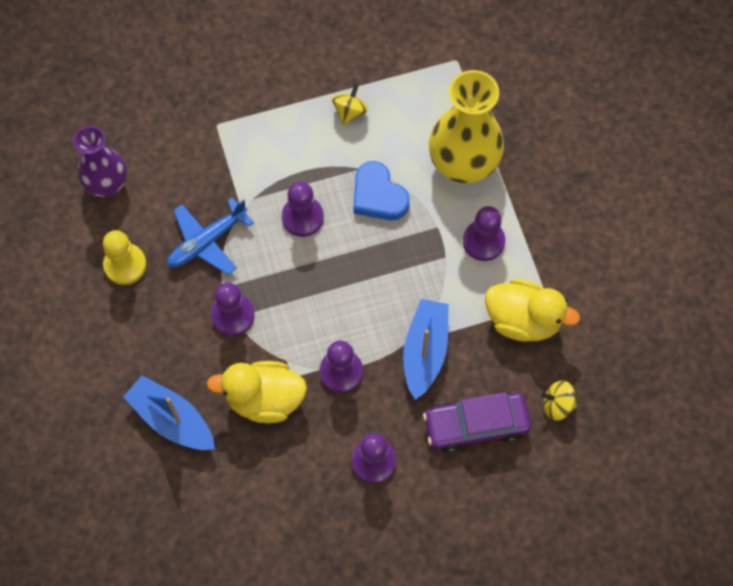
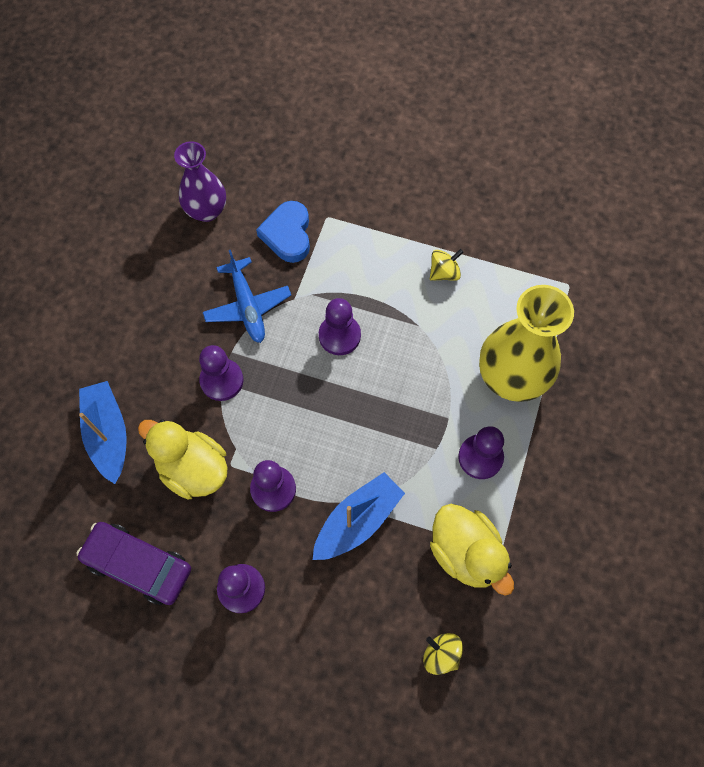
camera: 35 degrees right, 0 degrees up
yellow pawn [103,230,146,285] -> none
blue plane [167,198,254,275] -> blue plane turned 105 degrees counterclockwise [203,250,291,343]
blue heart [353,161,410,220] -> blue heart moved to [256,201,310,263]
purple car [423,392,531,453] -> purple car moved to [77,522,191,605]

